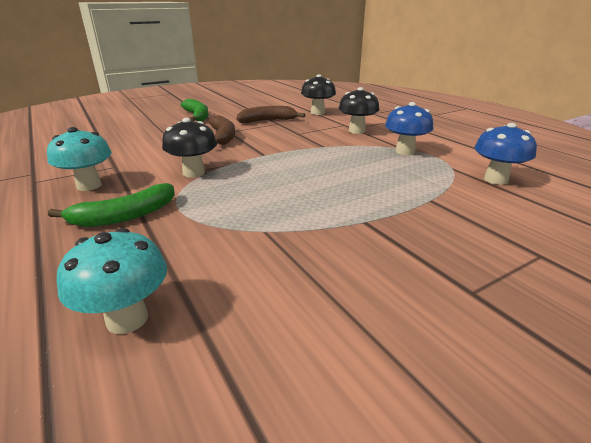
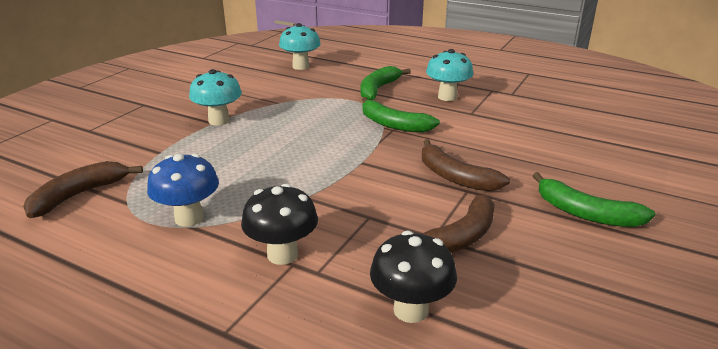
camera: 150 degrees right, 0 degrees up
black mushroom [162,118,217,178] -> green banana [362,97,440,133]
blue mushroom [475,123,537,185] -> brown banana [23,161,143,218]
none -> turquoise mushroom [189,69,242,126]

